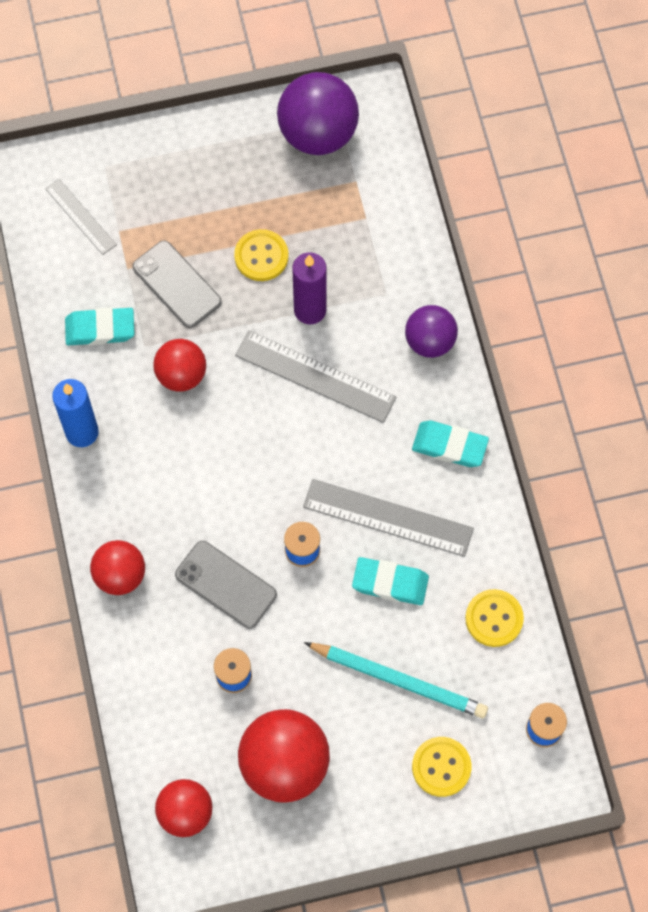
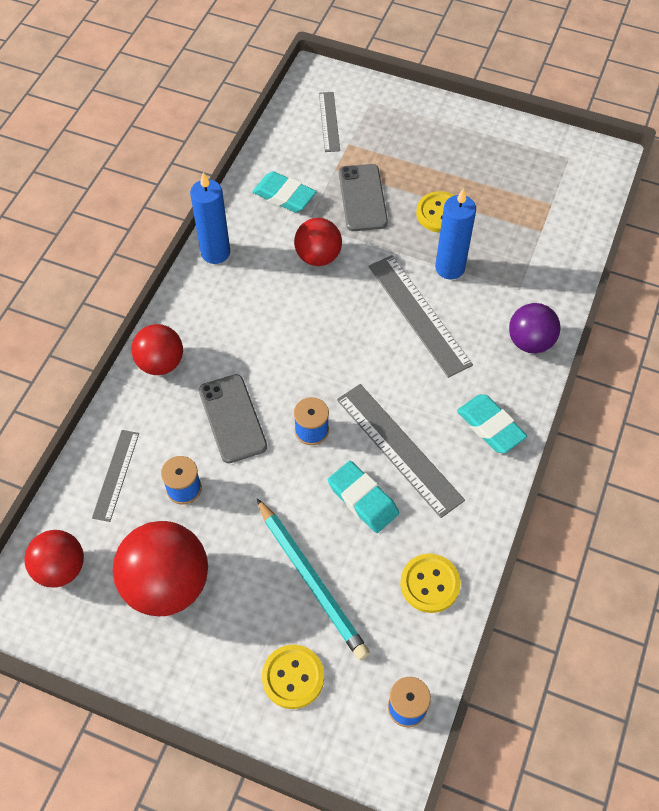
camera: 35 degrees right, 10 degrees down
purple ball [277,72,359,155] -> none
purple candle [292,252,327,324] -> blue candle [435,188,476,279]
none -> grey ruler [92,430,139,522]

